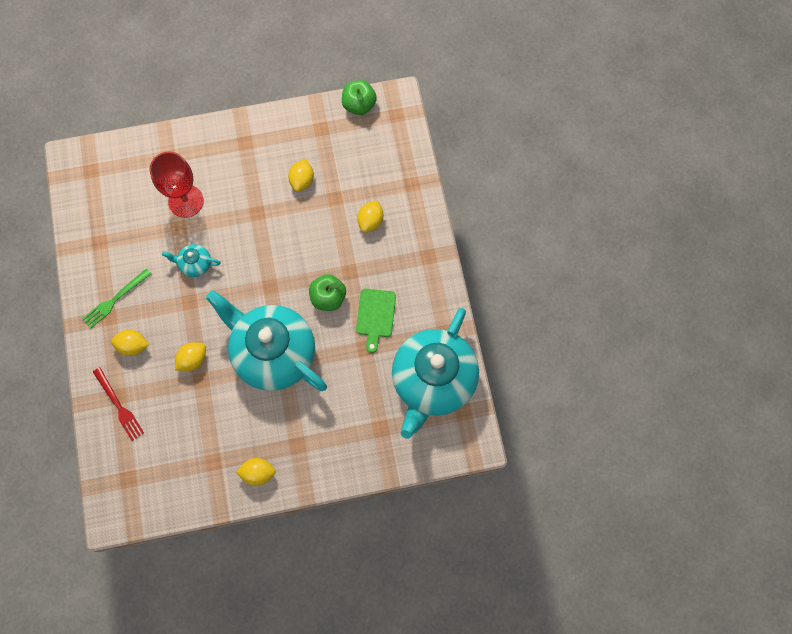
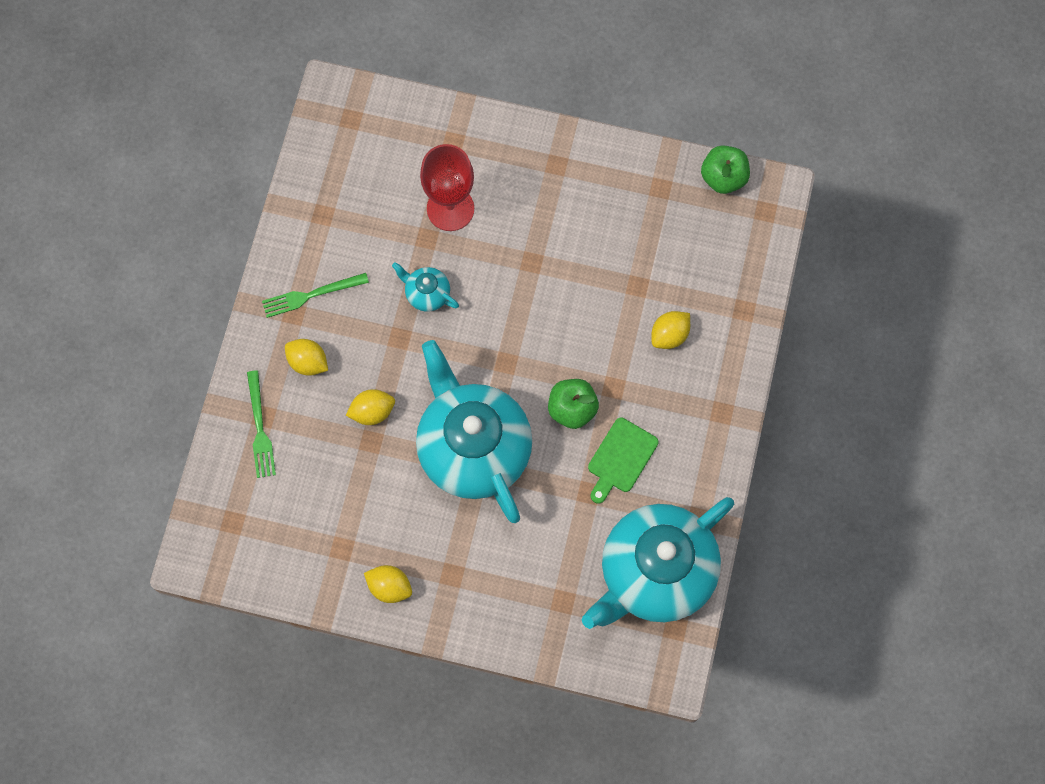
camera: 25 degrees right, 0 degrees up
red fork [93,367,144,441] -> green fork [247,370,276,478]
yellow lemon [288,159,314,192] -> none

